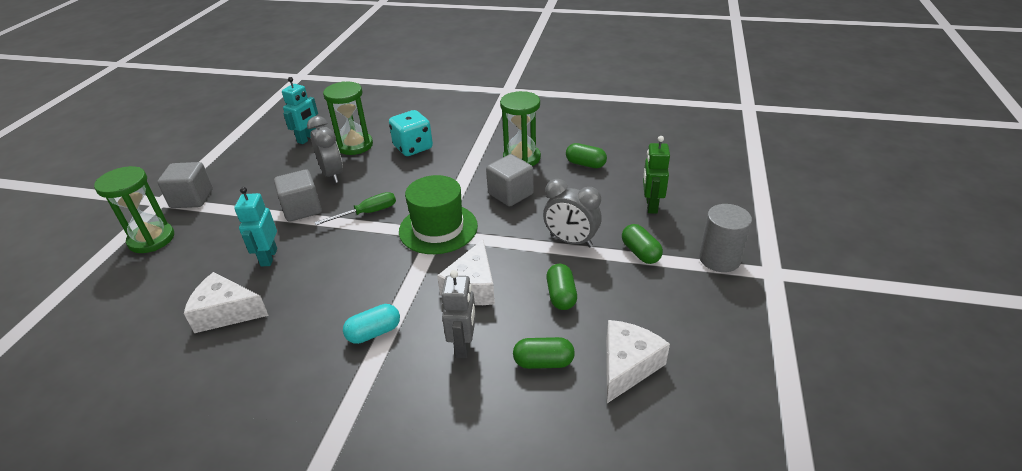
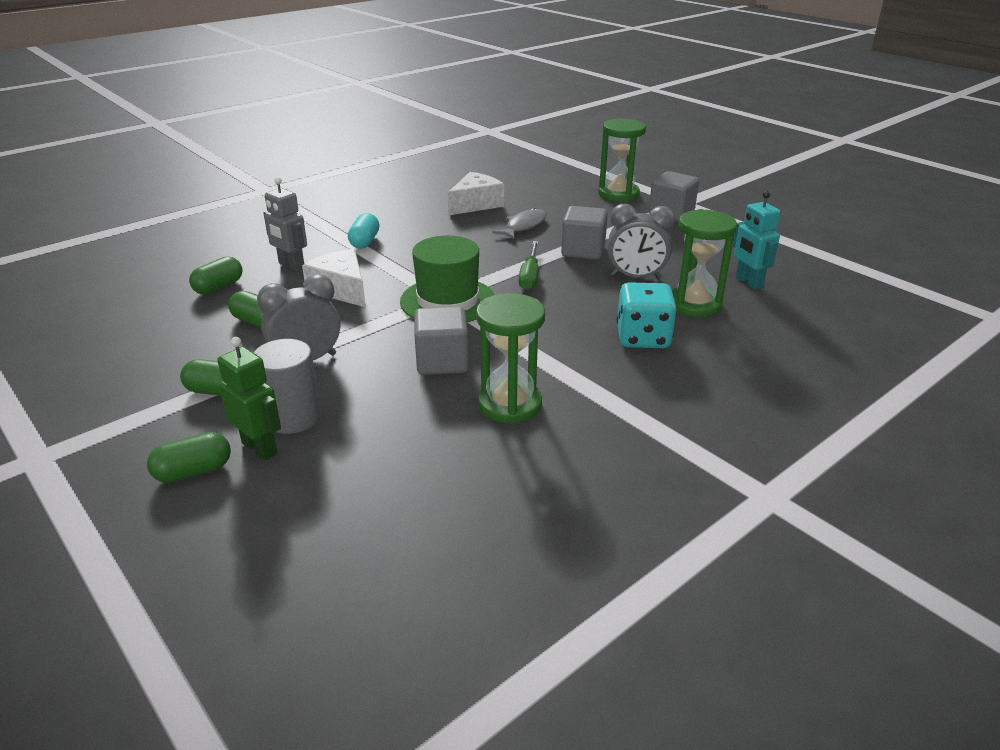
camera: 125 degrees right, 5 degrees down
turquoise robot [234,187,277,267] -> grey fish [492,208,546,239]
green capsule [566,143,607,168] -> green capsule moved to [147,432,231,483]
white cheese [606,320,670,403] -> none
grey cylinder [699,204,752,272] -> grey cylinder moved to [253,339,321,434]

